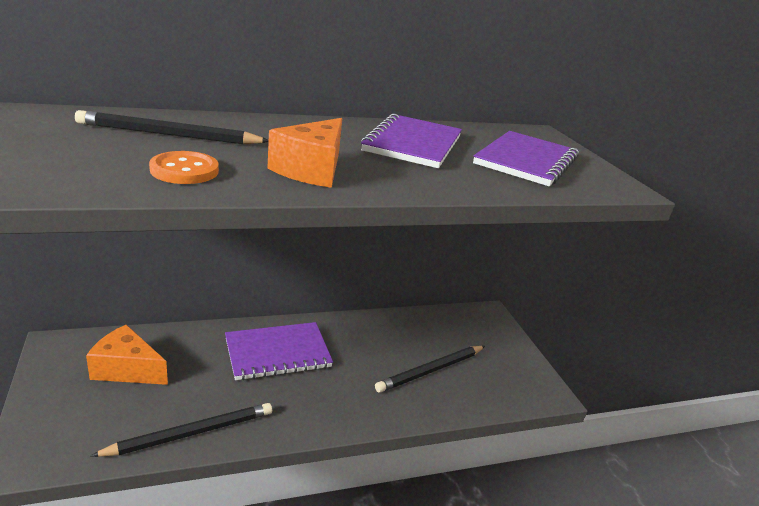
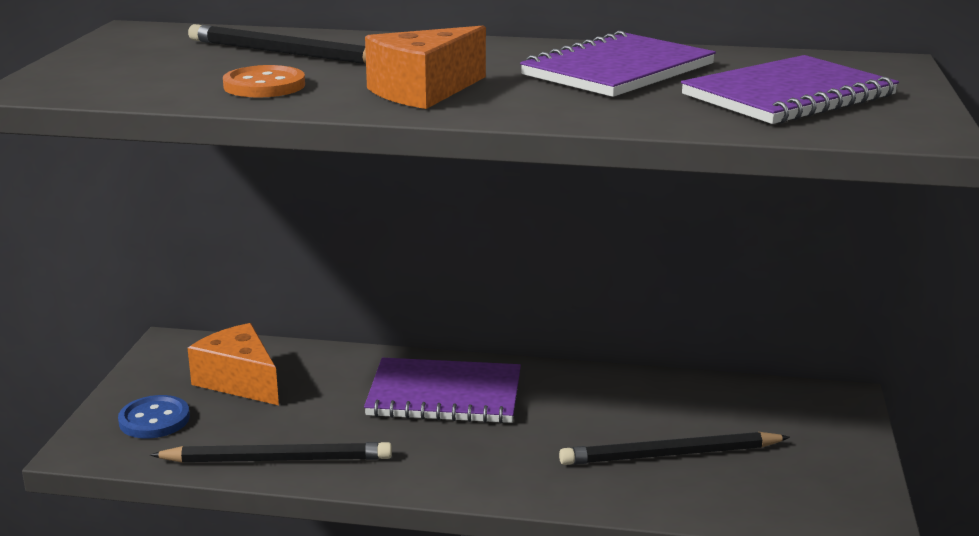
camera: 30 degrees right, 5 degrees down
none -> blue button [118,395,190,438]

